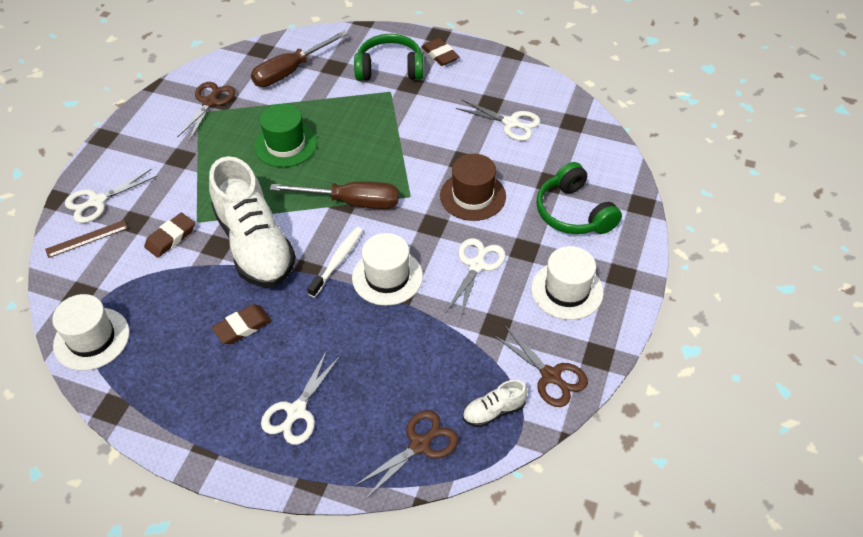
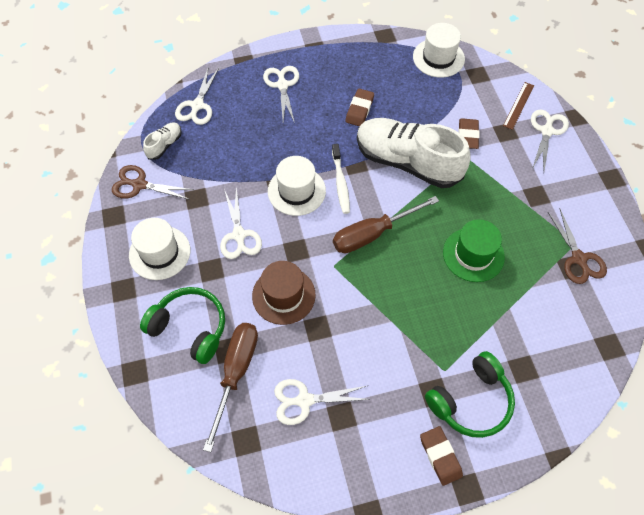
camera: 145 degrees right, 10 degrees up
brown screwdriver [251,31,348,87] -> brown screwdriver moved to [203,323,258,452]
brown scissors [354,410,458,500] -> white scissors [175,66,219,125]
brown eraser [422,38,459,66] -> brown eraser turned 45 degrees clockwise [420,426,463,486]

